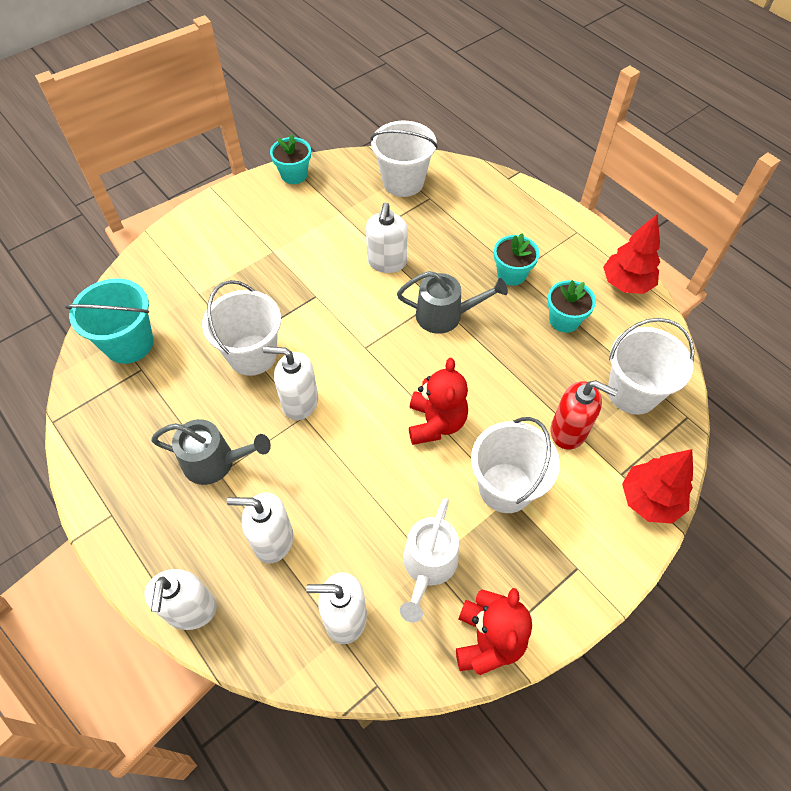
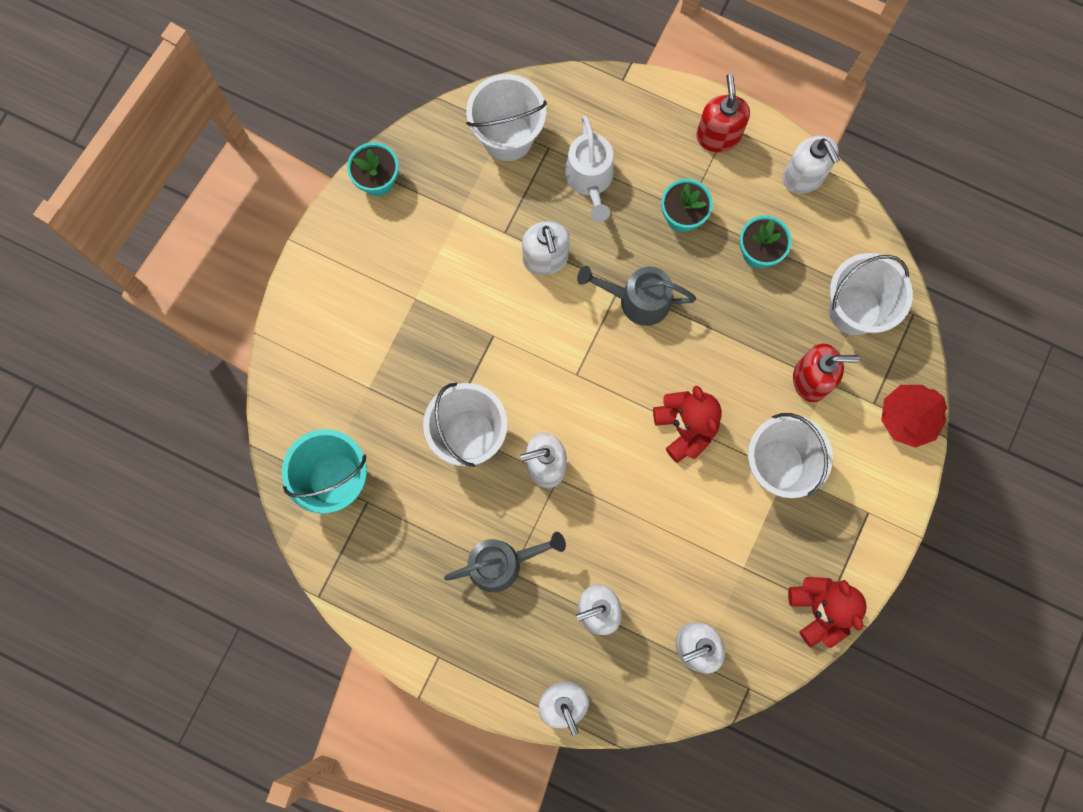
camera: 25 degrees left, 20 degrees up
grey watering can [397,271,508,334] -> grey watering can turned 150 degrees counterclockwise [577,266,696,326]
white watering can [400,498,459,623] -> white watering can moved to [565,115,614,222]
red tree [603,214,660,294] -> white soap dispenser [783,135,840,194]
none -> red soap dispenser [696,73,750,152]

